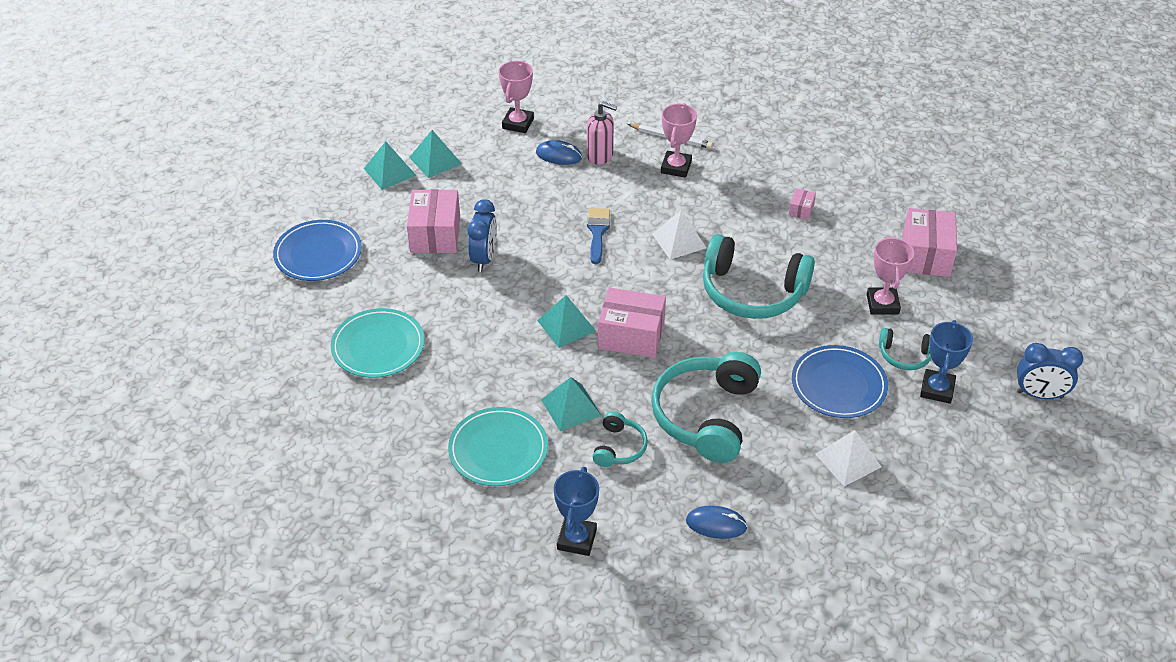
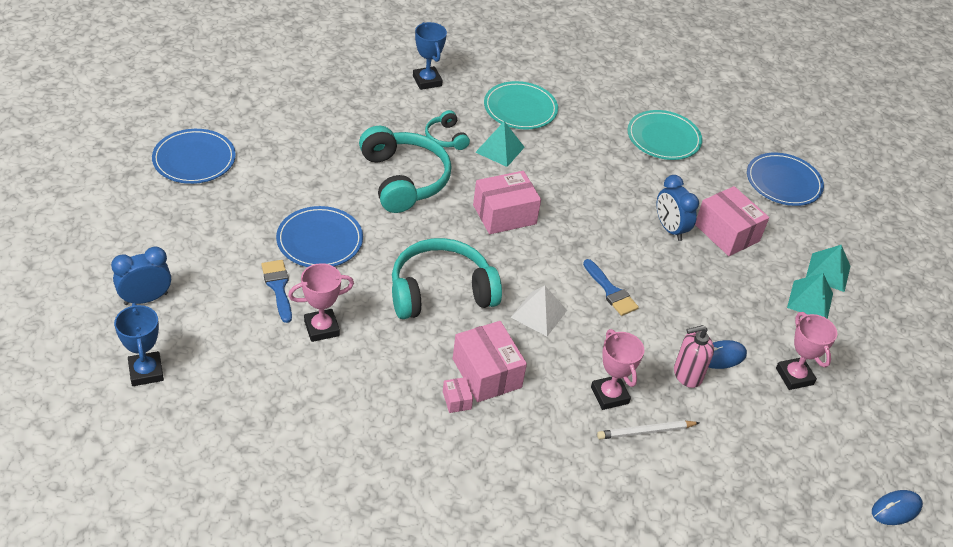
camera: 140 degrees right, 0 degrees up
turquoise pyramid [537,295,596,348] -> none
blue mouse [686,506,748,539] -> blue mouse moved to [872,490,923,525]
white pyramid [815,430,882,486] -> none
pink trophy [867,236,914,315] -> pink trophy turned 75 degrees counterclockwise [288,263,354,342]
turquoise headphones [879,328,932,370] -> blue brush [261,260,292,323]
pink box [902,208,957,277] -> pink box moved to [453,321,527,402]
blue trophy [920,320,973,404] -> blue trophy moved to [114,303,164,386]
none -> blue plate [152,129,236,184]

